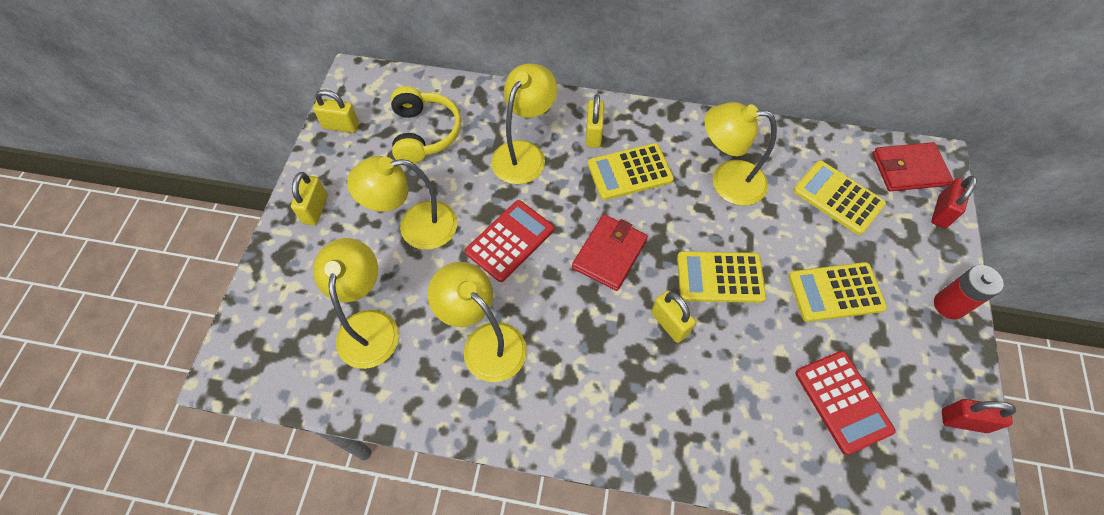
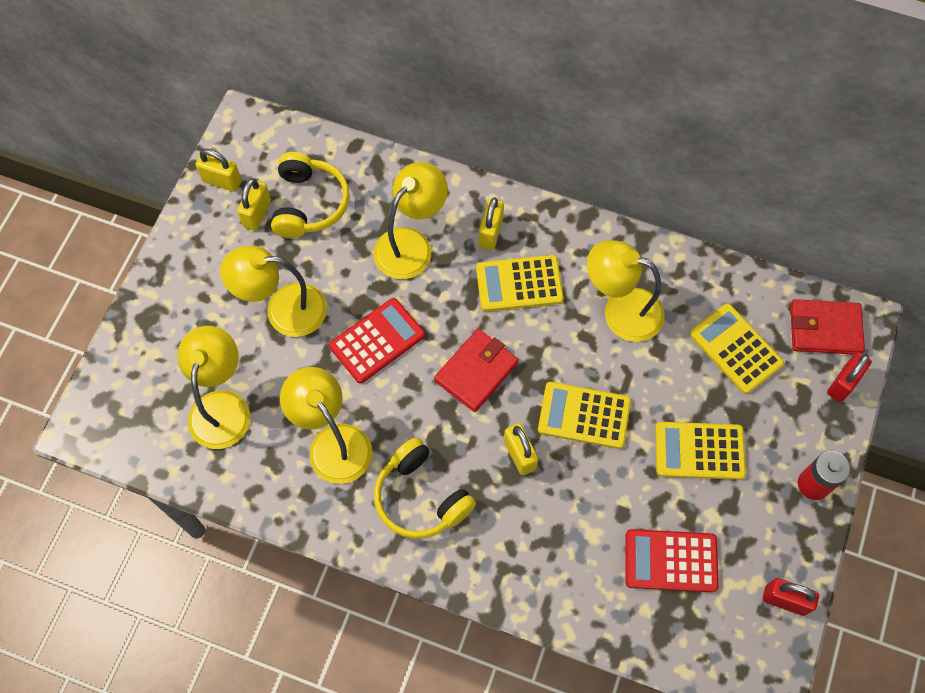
camera: 10 degrees right, 5 degrees up
yellow padlock [291,172,328,226] -> yellow padlock moved to [237,178,271,231]
red calculator [795,351,895,455] -> red calculator turned 105 degrees clockwise [625,529,719,592]
none -> yellow headphones [374,437,476,539]

